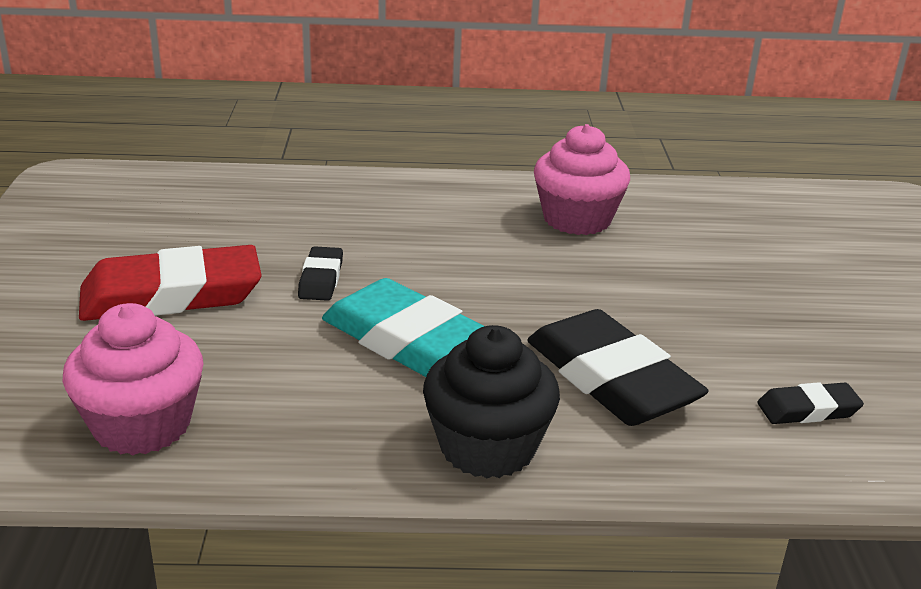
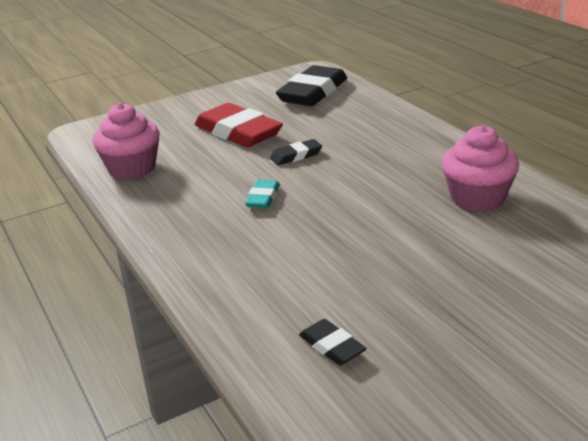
camera: 65 degrees right, 0 degrees up
turquoise eraser [322,278,484,377] -> turquoise eraser [245,180,280,208], size x0.48
black cupcake [423,325,560,478] -> none
black eraser [527,309,708,426] -> black eraser moved to [276,65,347,106]

